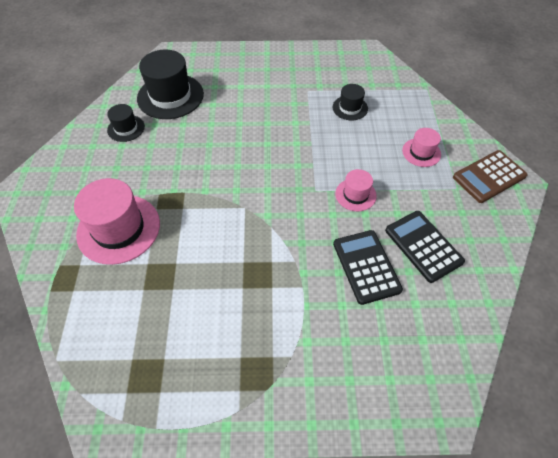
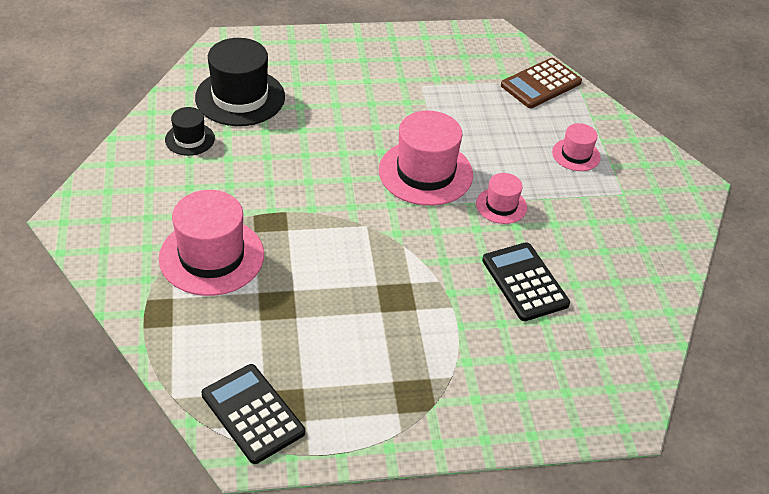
camera: 10 degrees left, 10 degrees down
black hat [333,84,368,120] -> none
black calculator [385,211,465,283] -> black calculator moved to [202,364,305,464]
brown calculator [453,150,528,203] -> brown calculator moved to [501,58,582,108]
none -> pink hat [379,110,473,206]

